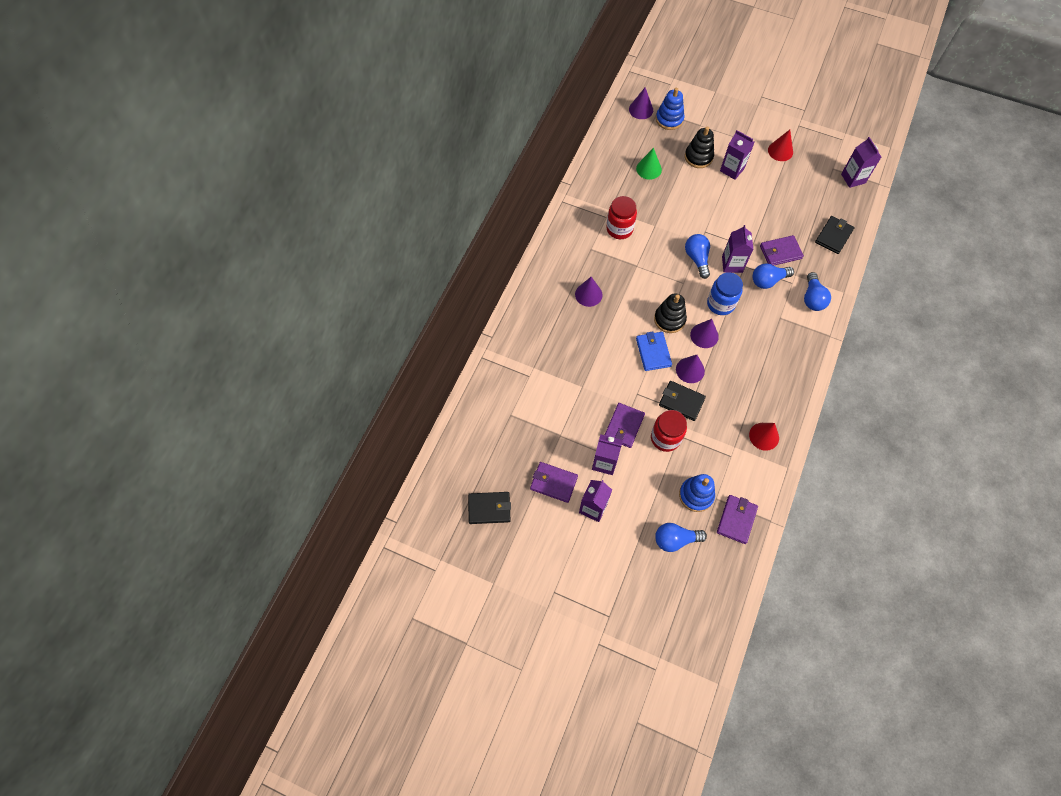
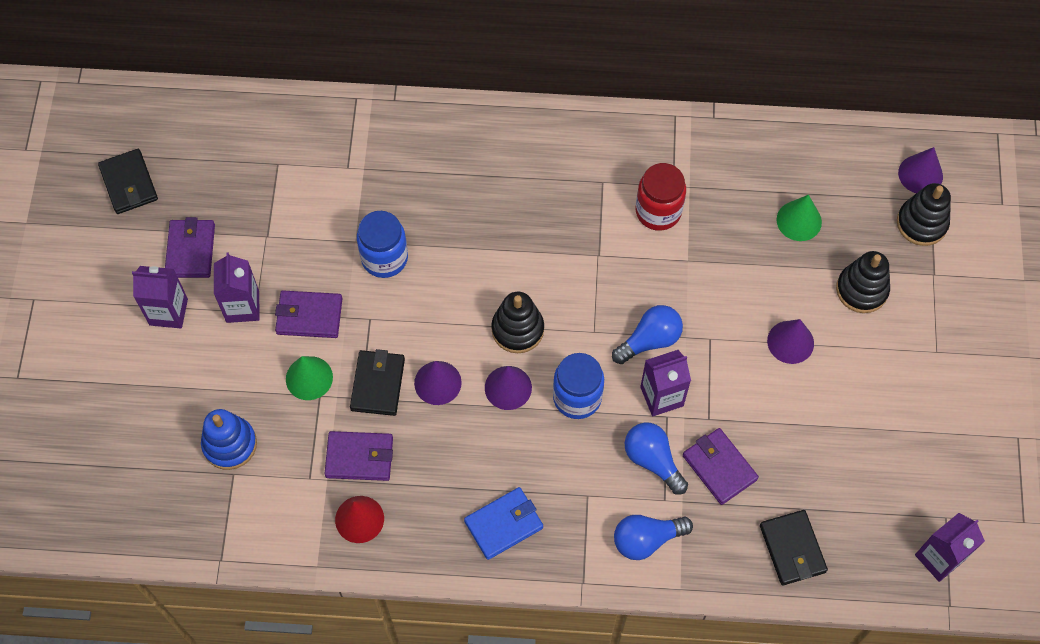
camera: 70 degrees right, 0 degrees up
purple cone [575,277,603,307] -> purple cone moved to [767,319,814,364]
blue wallet [636,332,672,371] -> blue wallet moved to [464,487,543,560]
red jar [651,410,687,452] -> green cone [286,356,333,400]
blue light bulb [655,523,707,552] -> none
blue stacking toy [656,88,684,130] -> black stacking toy [897,183,951,246]
purple wallet [717,495,758,544] -> purple wallet moved to [325,431,393,481]
purple carton [720,130,755,180] -> none
red cone [768,130,793,161] -> none
black wallet [815,216,855,254] -> black wallet turned 60 degrees clockwise [760,510,828,585]
none -> blue jar [357,211,408,278]

